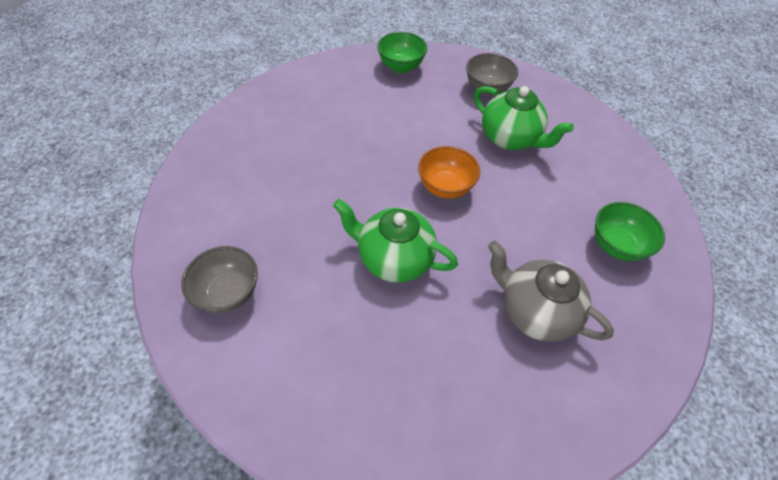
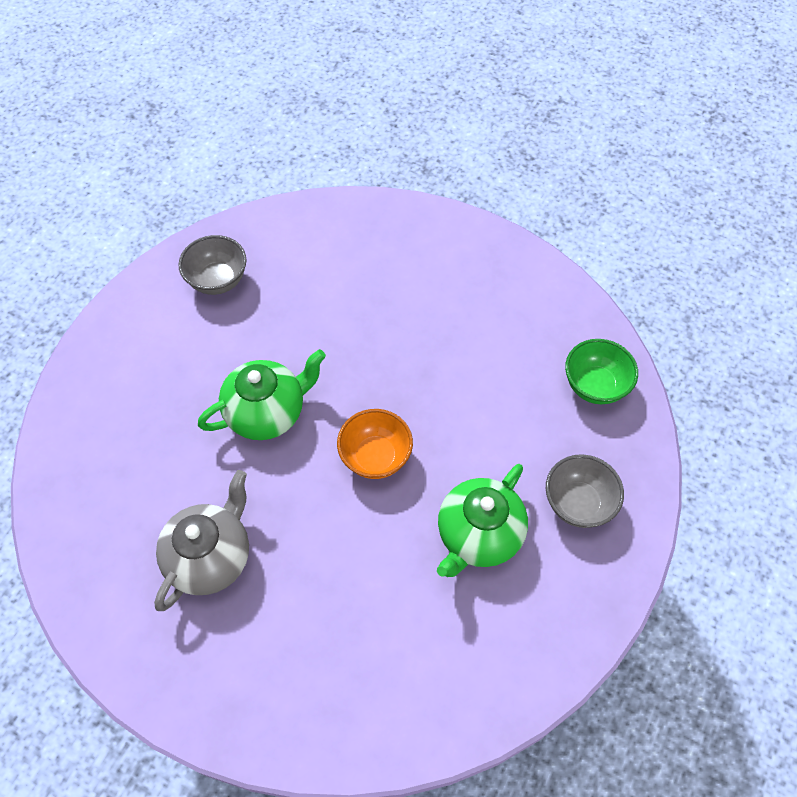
camera: 85 degrees right, 5 degrees up
green teapot [333,199,458,283] -> green teapot turned 45 degrees clockwise [198,349,326,440]
green bowl [595,202,665,261] -> none

